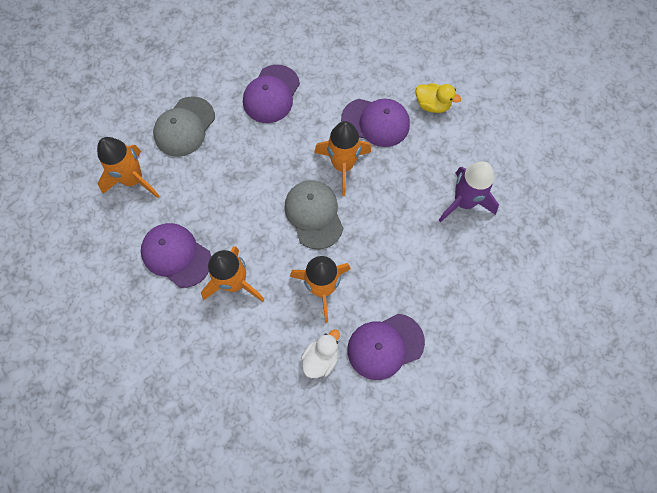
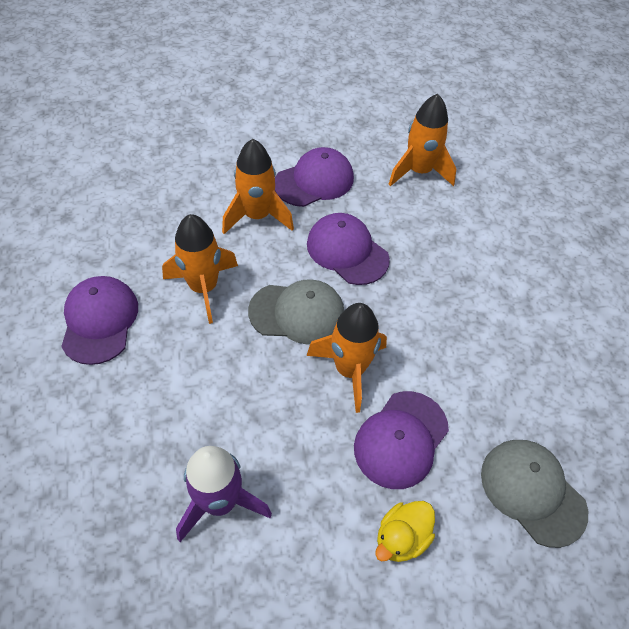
camera: 110 degrees right, 15 degrees down
grey cap [153,96,215,157] -> grey cap moved to [481,440,588,548]
purple cap [243,65,300,123] -> purple cap moved to [307,213,390,285]
white duck [301,329,340,378] -> none

